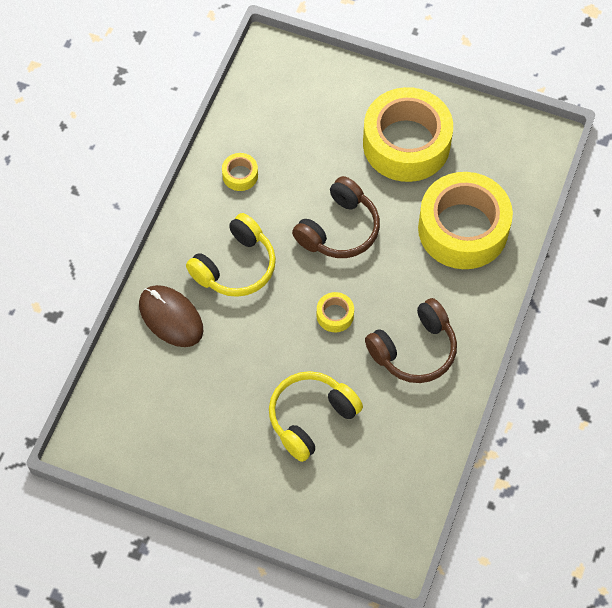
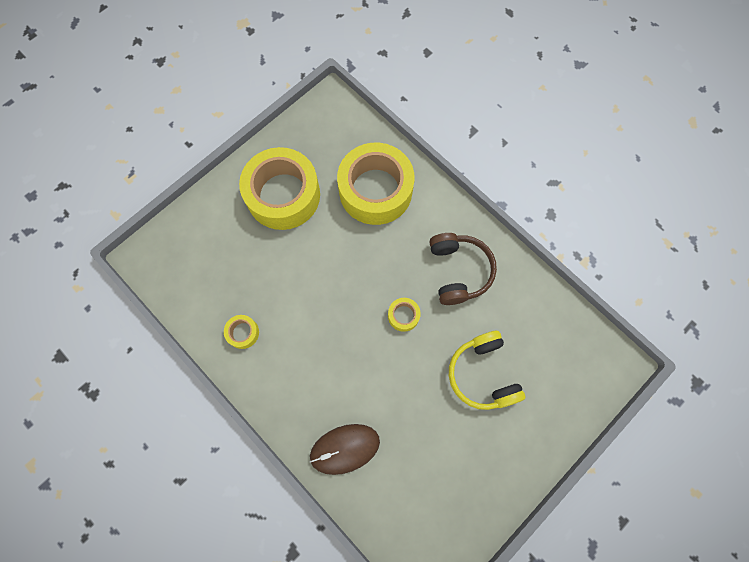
camera: 65 degrees left, 10 degrees up
yellow headphones [186,213,276,297] -> none
brown headphones [292,176,380,258] -> none

